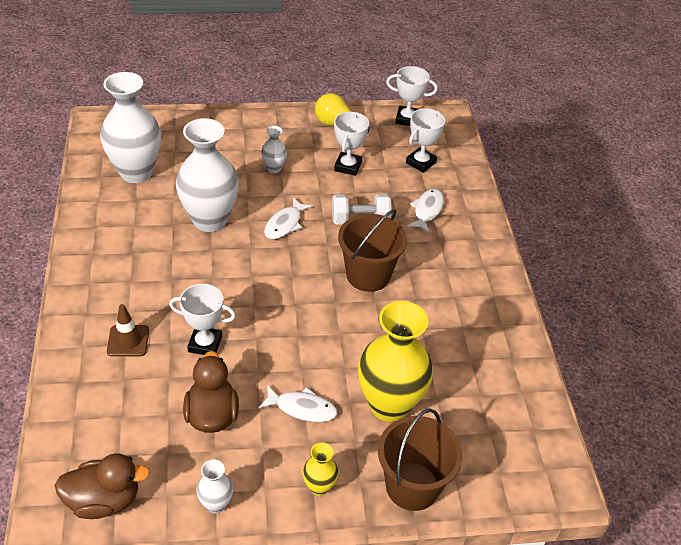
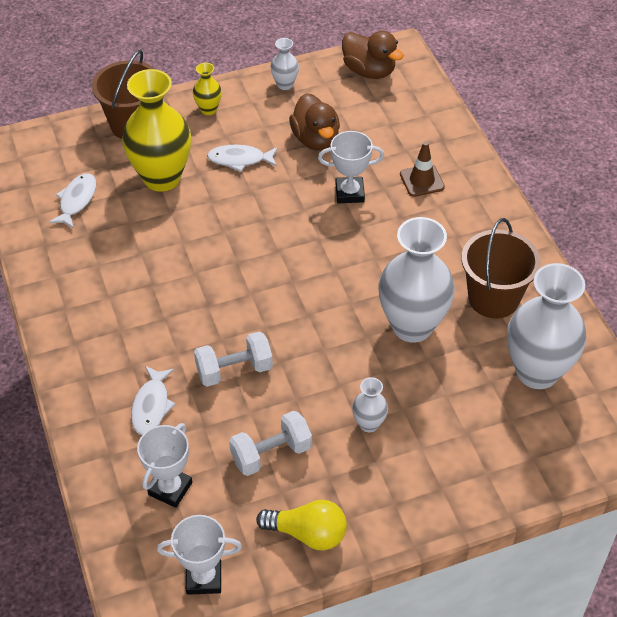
camera: 170 degrees right, 5 degrees up
brown duck [55,453,150,519] -> brown duck turned 120 degrees counterclockwise [342,31,404,79]
white fish [264,197,313,239] -> white fish moved to [49,173,96,229]
white trophy [334,112,369,176] -> white dumbbell [229,411,312,476]
brown bucket [338,209,407,292] -> brown bucket moved to [461,218,541,319]

